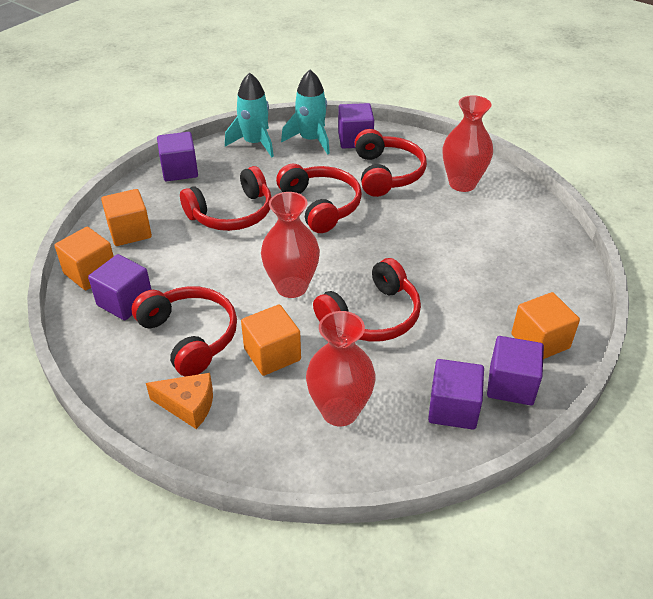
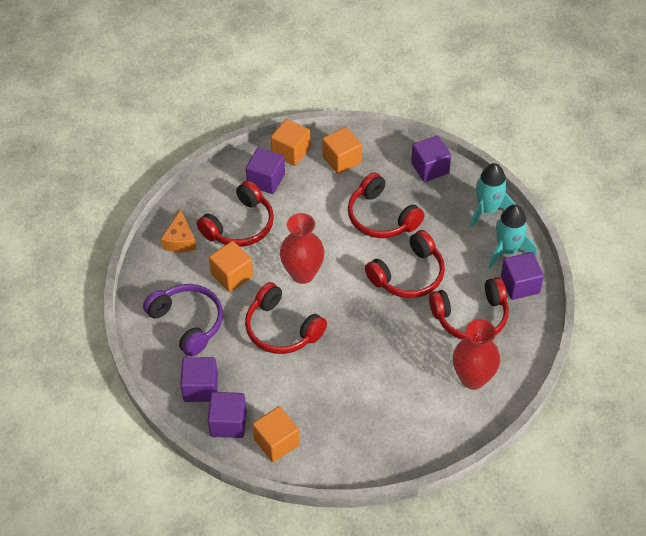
camera: 80 degrees right, 10 degrees up
red vase [306,311,376,426] -> purple headphones [143,284,223,357]

